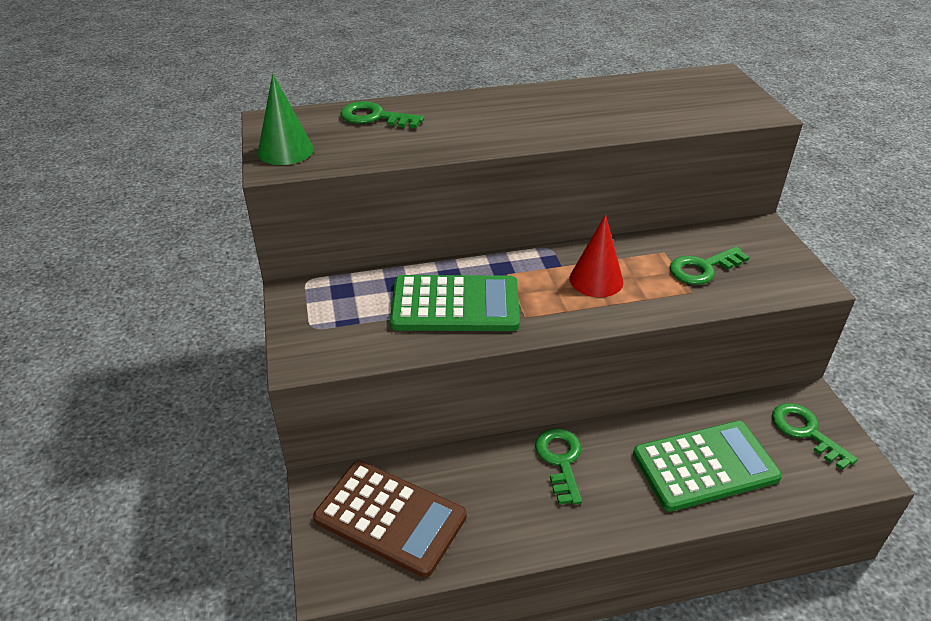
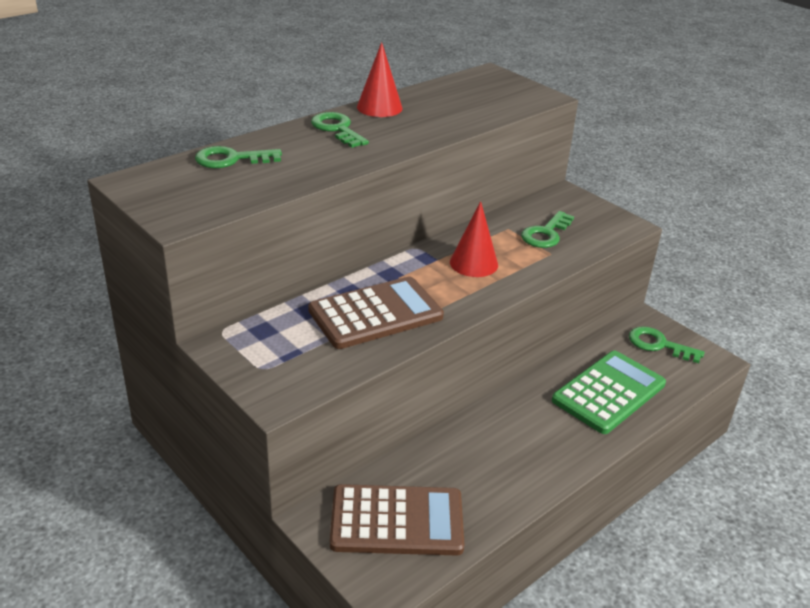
camera: 30 degrees left, 5 degrees down
green cone [258,74,314,165] -> none
green calculator [390,275,520,331] -> brown calculator [308,277,444,349]
green key [535,428,582,505] -> green key moved to [311,112,369,148]
none -> red cone [357,42,402,117]

